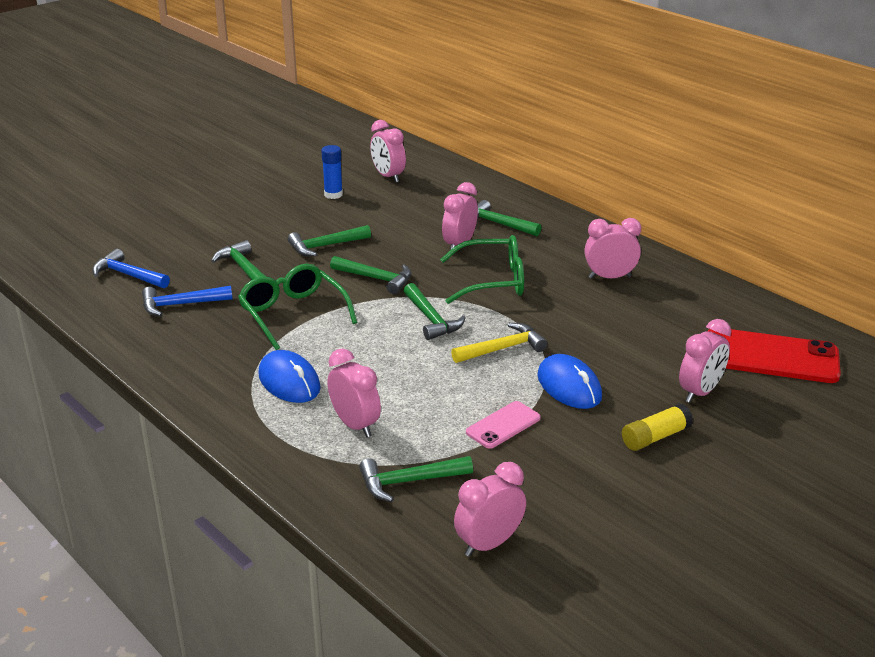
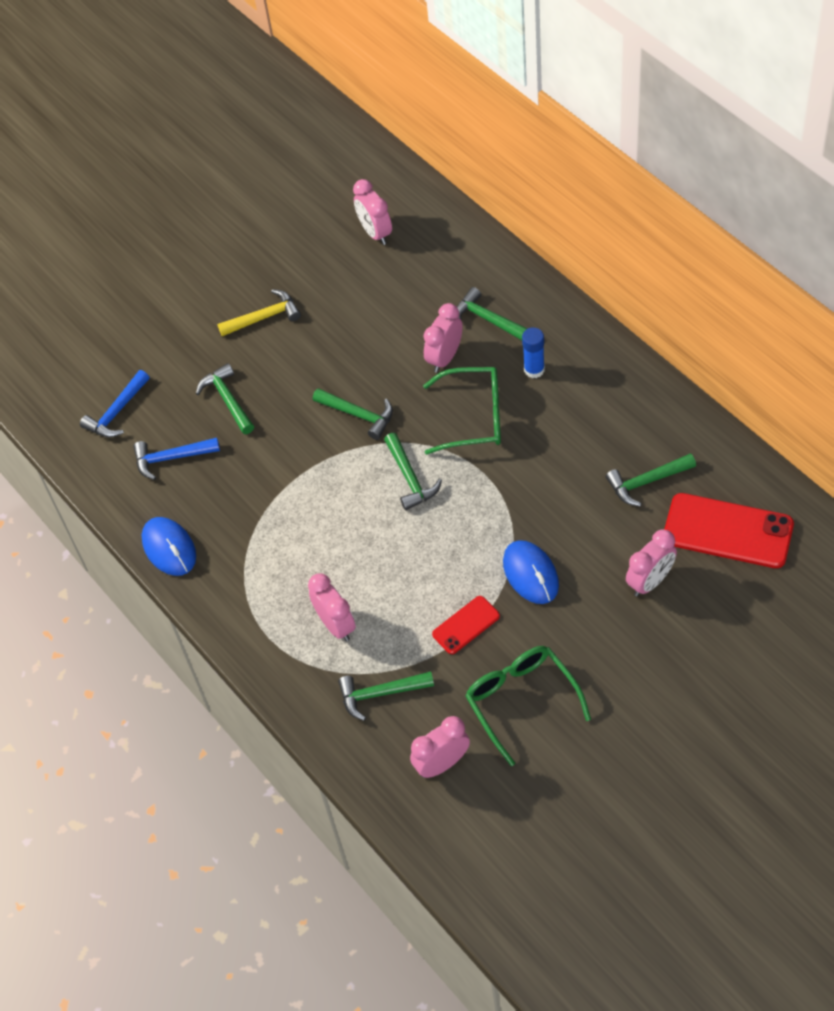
camera: 10 degrees right, 25 degrees up
blue hammer [92,249,170,288] -> blue hammer turned 90 degrees counterclockwise [80,370,150,438]
green glasses [238,264,358,350] -> green glasses moved to [465,646,591,766]
blue mouse [258,350,321,403] -> blue mouse moved to [142,517,196,576]
green hammer [288,225,371,256] -> green hammer moved to [606,453,696,506]
blue glue stick [321,145,343,199] -> blue glue stick moved to [522,327,545,378]
yellow hammer [451,323,547,363] -> yellow hammer moved to [217,289,301,337]
pink phone [466,401,541,449] -> red phone [432,596,500,654]
pink clock [584,218,641,279] -> none
yellow glue stick [622,403,693,451] -> none

